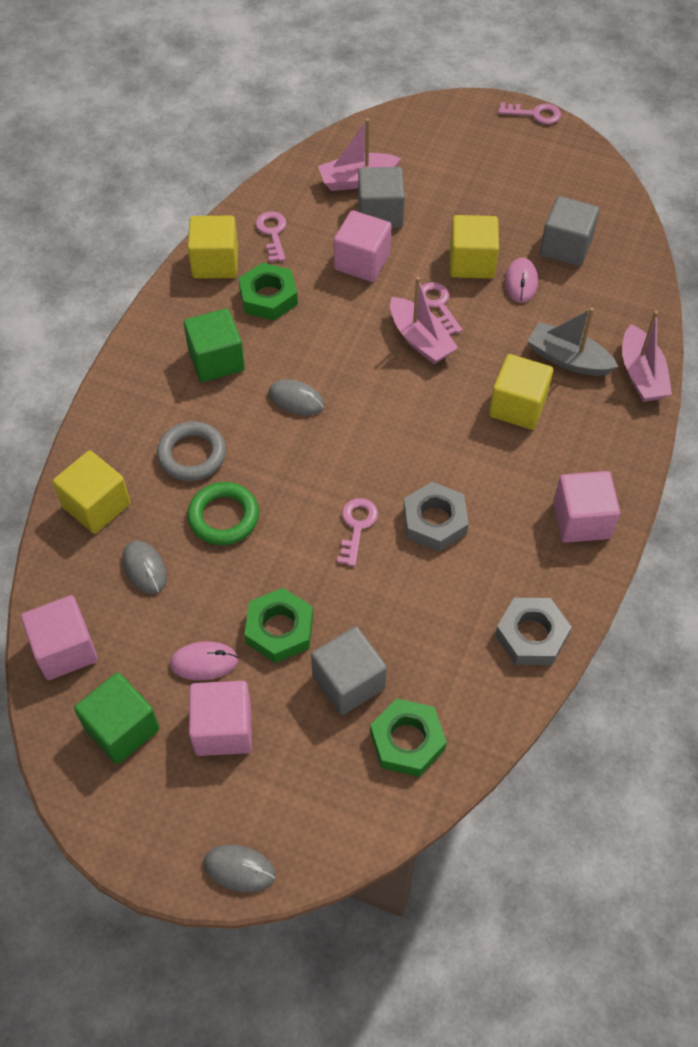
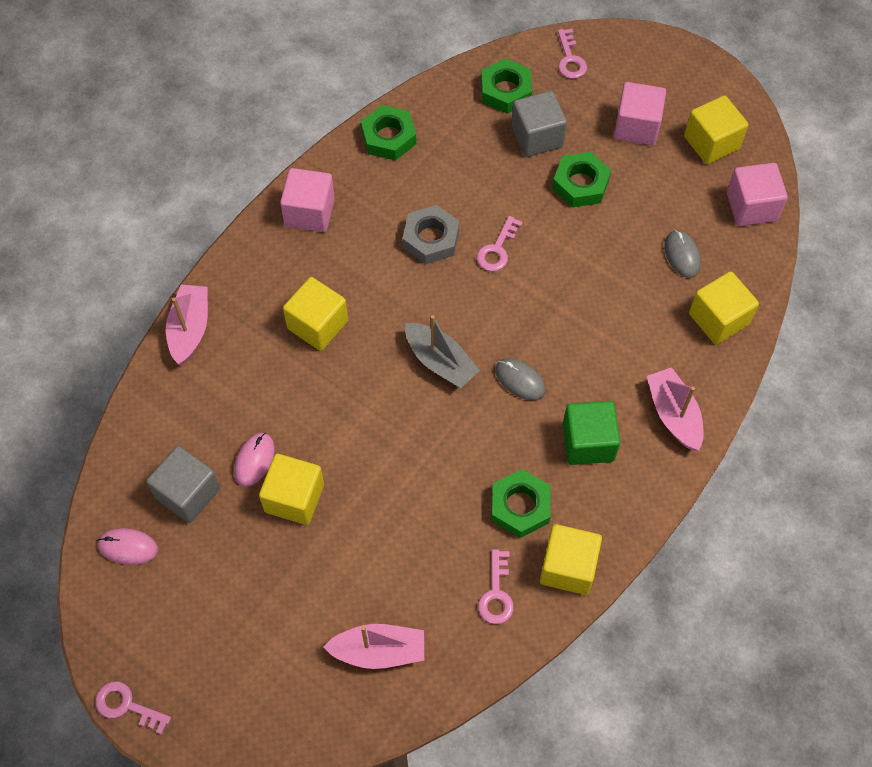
camera: 165 degrees left, 5 degrees up
green cube [74,672,160,764] -> yellow cube [684,95,748,164]
grey ring [157,421,226,481] -> none
pink mouse [170,642,238,680] -> pink mouse moved to [97,528,158,565]
green ring [187,482,259,545] -> none
grey mouse [203,845,276,893] -> none
pink cube [334,210,392,282] -> none
grey cube [358,167,405,228] -> none
pink boat [390,277,458,364] -> pink boat moved to [647,367,704,451]
pink key [422,282,463,335] -> pink key moved to [558,29,587,79]
grey nut [495,598,571,665] -> green nut [361,105,416,161]
grey boat [527,308,618,376] -> grey boat moved to [405,315,480,388]

